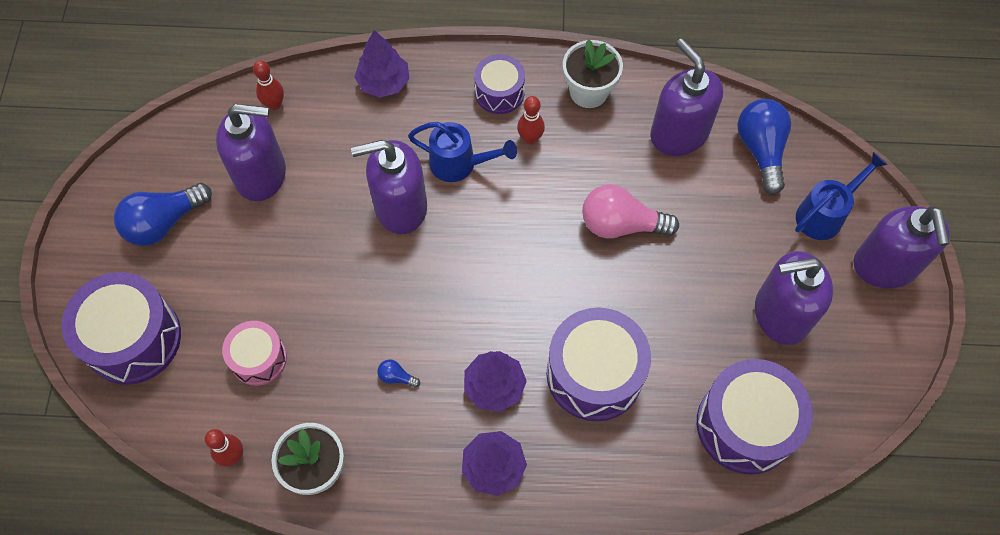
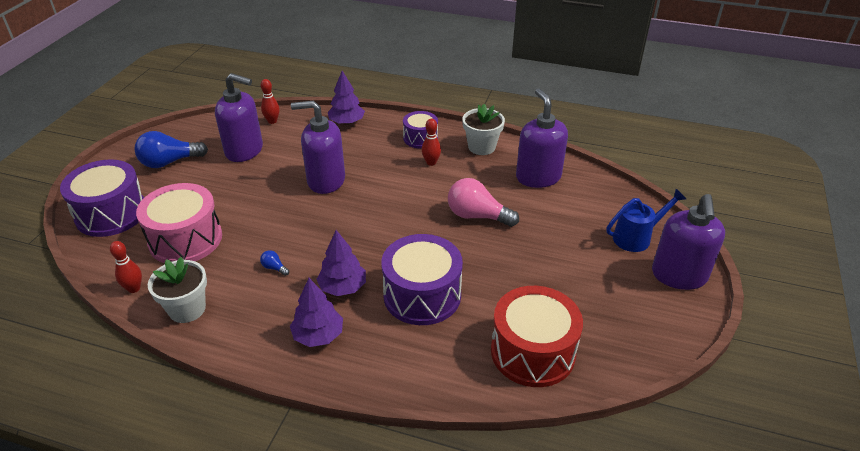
camera: 15 degrees right, 25 degrees down
pink drum [222,321,287,386] -> pink drum [136,183,222,263], size x1.72
blue watering can [408,122,517,182] -> none
purple drum [697,359,813,474] -> red drum [491,286,583,387]
blue light bulb [737,99,791,195] -> none
purple soap dispenser [755,251,833,345] -> none

